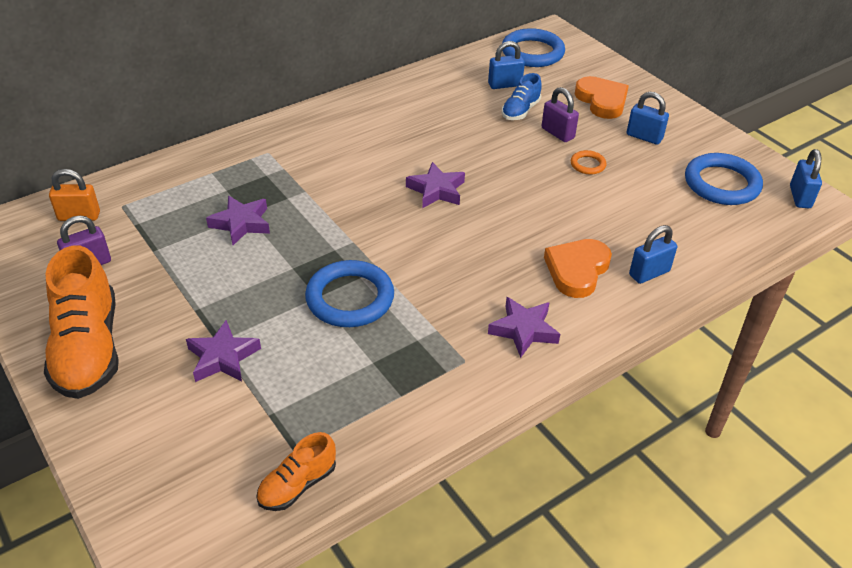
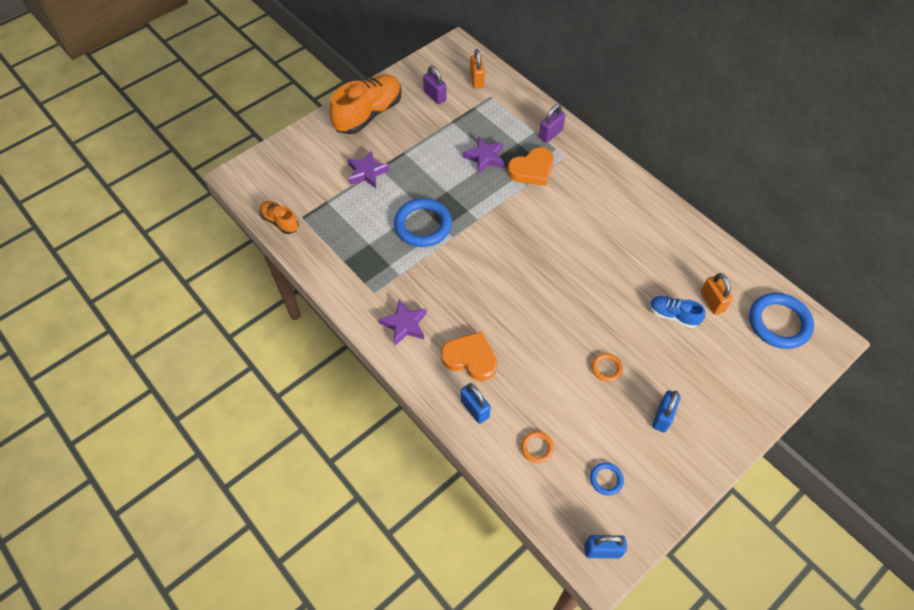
camera: 85 degrees right, 15 degrees up
orange shoe [44,246,119,399] -> orange shoe turned 150 degrees clockwise [329,74,401,134]
purple star [406,162,465,208] -> none
blue padlock [488,41,525,89] -> orange padlock [700,273,733,315]
purple padlock [542,87,579,142] -> purple padlock moved to [539,104,565,143]
orange heart [575,76,629,119] -> orange heart moved to [508,147,554,186]
blue ring [685,153,763,205] -> blue ring [590,462,624,495], size x0.48
none -> orange ring [521,431,554,463]

